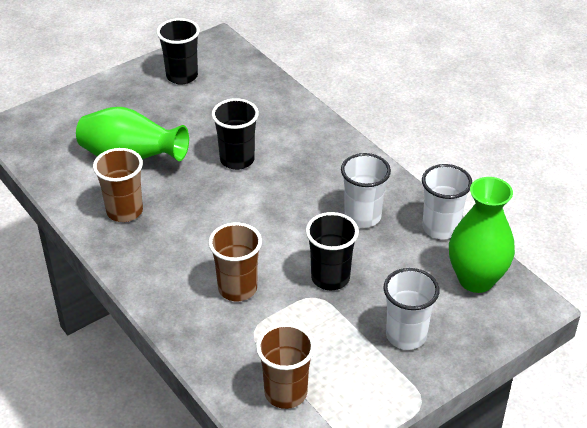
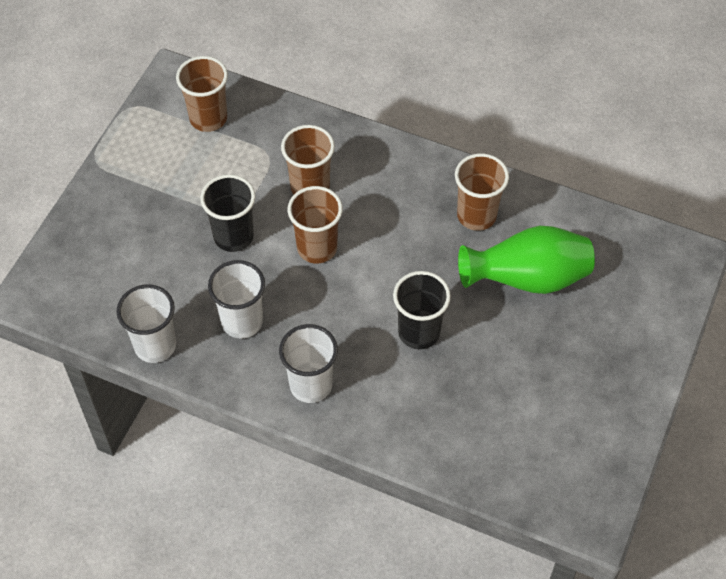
camera: 150 degrees right, 15 degrees up
black cup [157,18,200,85] -> none
white cup [383,268,440,350] -> white cup moved to [279,324,338,403]
green vase [449,177,515,293] -> none
none -> brown cup [288,186,343,264]

